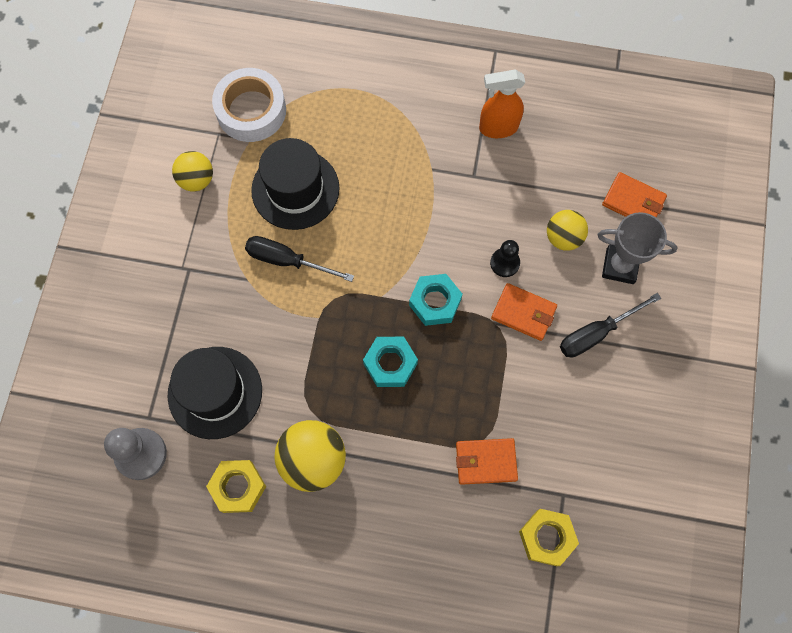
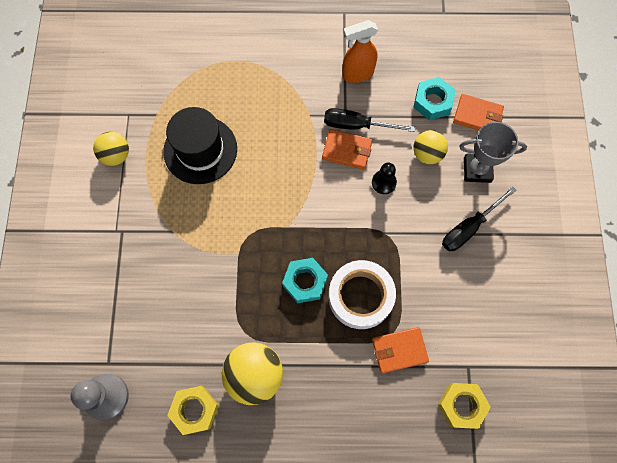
camera: 10 degrees left, 0 degrees up
black hat [167,347,262,439] -> none
white tape [212,68,286,142] -> white tape moved to [328,260,396,329]
black screwdriver [245,236,354,282] -> black screwdriver moved to [324,108,416,132]
turquoise nut [409,274,463,326] -> turquoise nut moved to [413,77,455,120]
orange wallet [491,283,557,341] -> orange wallet moved to [322,129,372,170]

